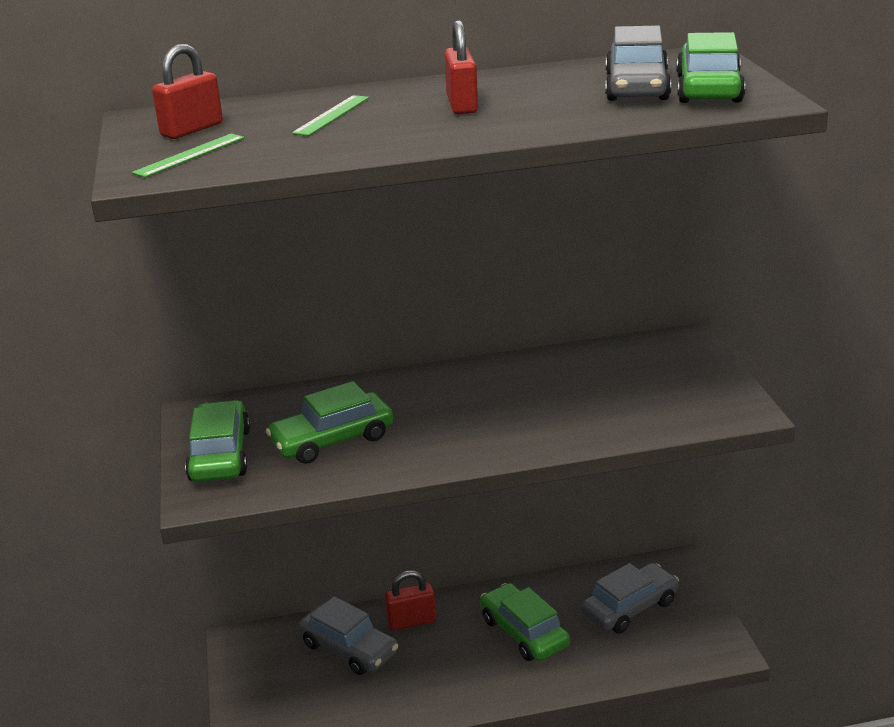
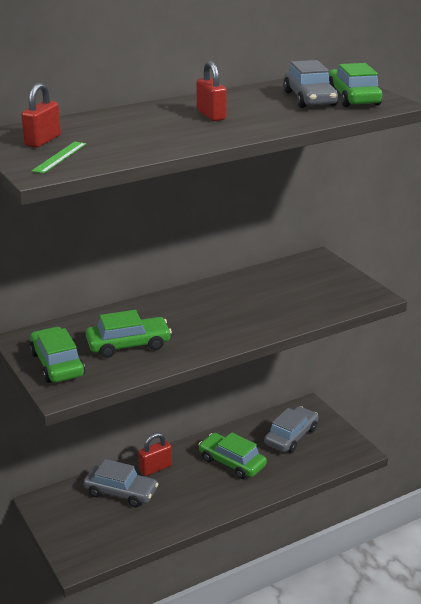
camera: 20 degrees left, 0 degrees up
green car [266,381,393,464] -> green car turned 150 degrees counterclockwise [86,310,172,358]
green ruler [292,95,369,136] -> none

